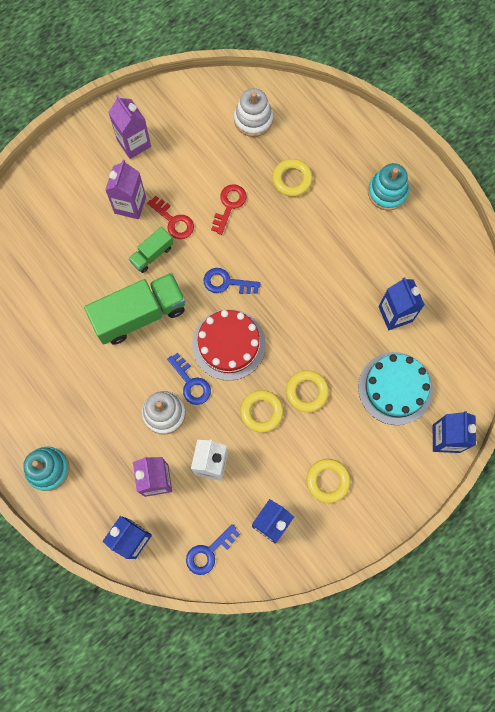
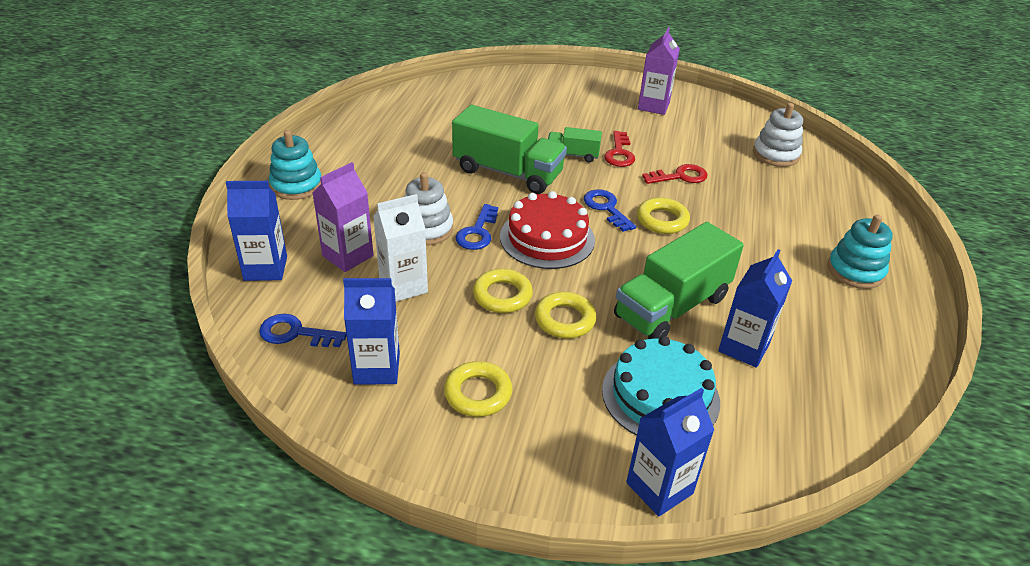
camera: 50 degrees right, 35 degrees down
purple carton [105,160,146,219] -> none
yellow ring [272,159,313,197] -> yellow ring moved to [637,197,690,234]
none -> green truck [614,222,744,339]

